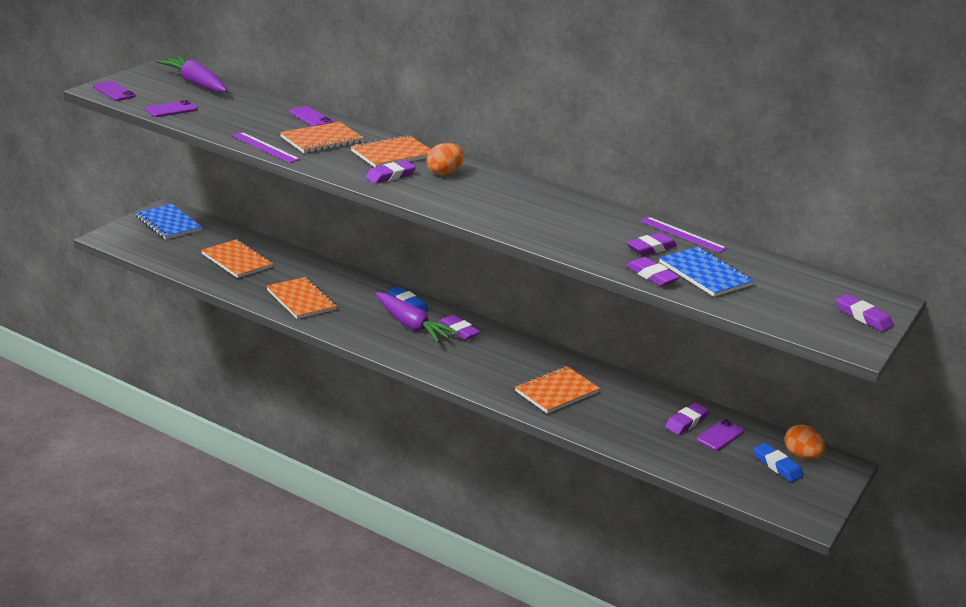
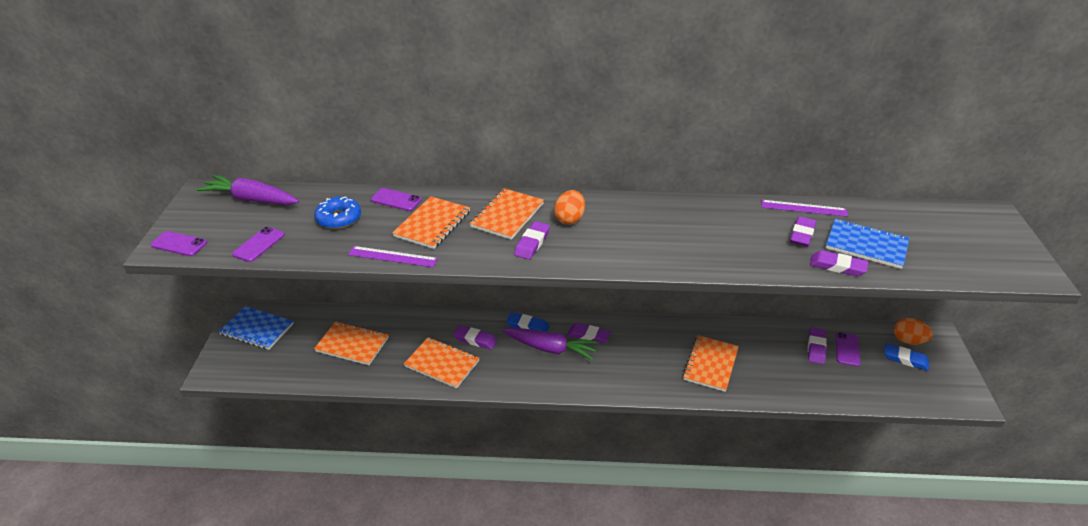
camera: 25 degrees left, 10 degrees up
purple eraser [836,294,894,332] -> purple eraser moved to [453,325,497,350]
none -> blue donut [314,197,361,229]

